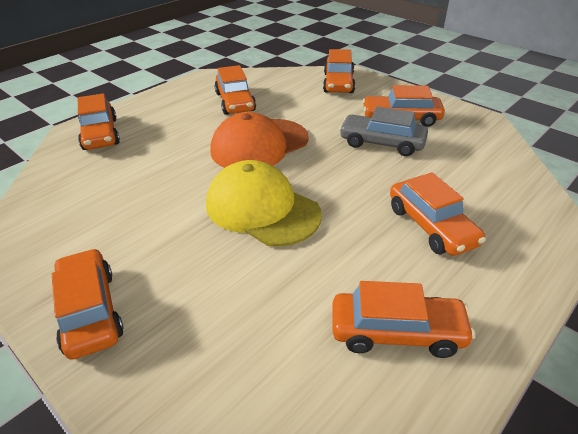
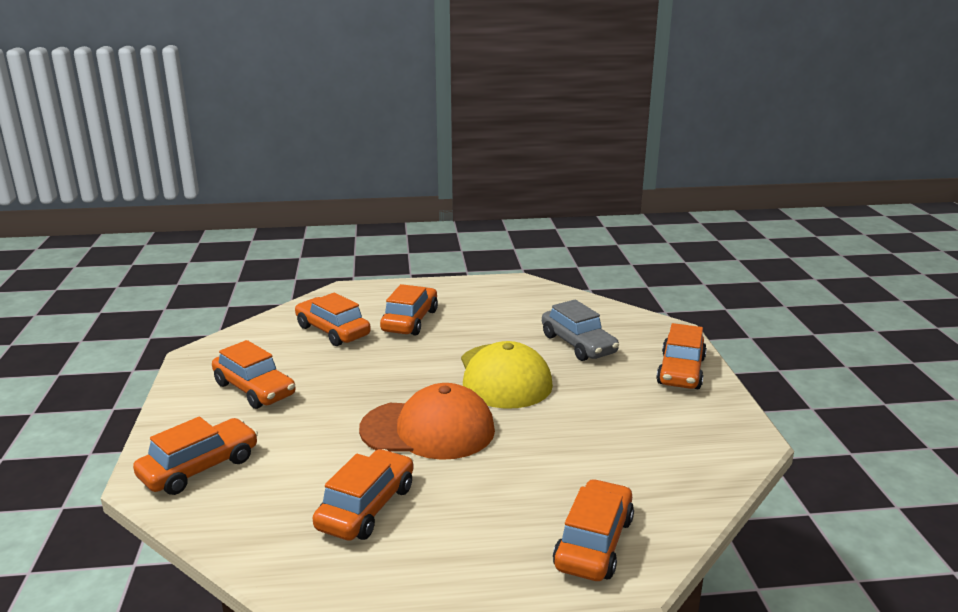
camera: 140 degrees left, 15 degrees down
orange car [332,281,475,358] -> orange car moved to [295,292,371,346]
grey car [339,106,428,156] -> grey car moved to [542,300,619,361]

